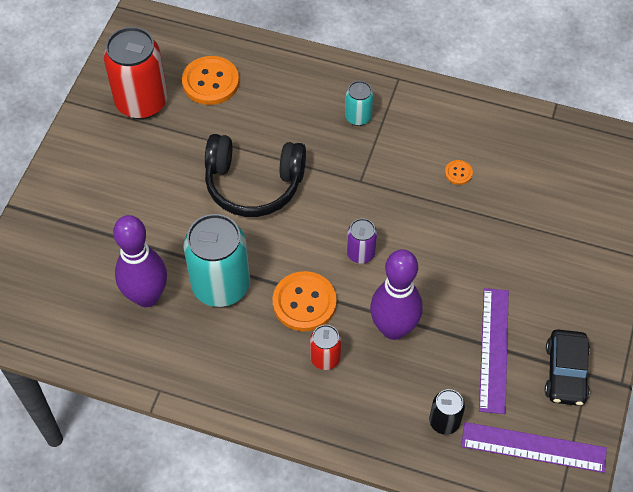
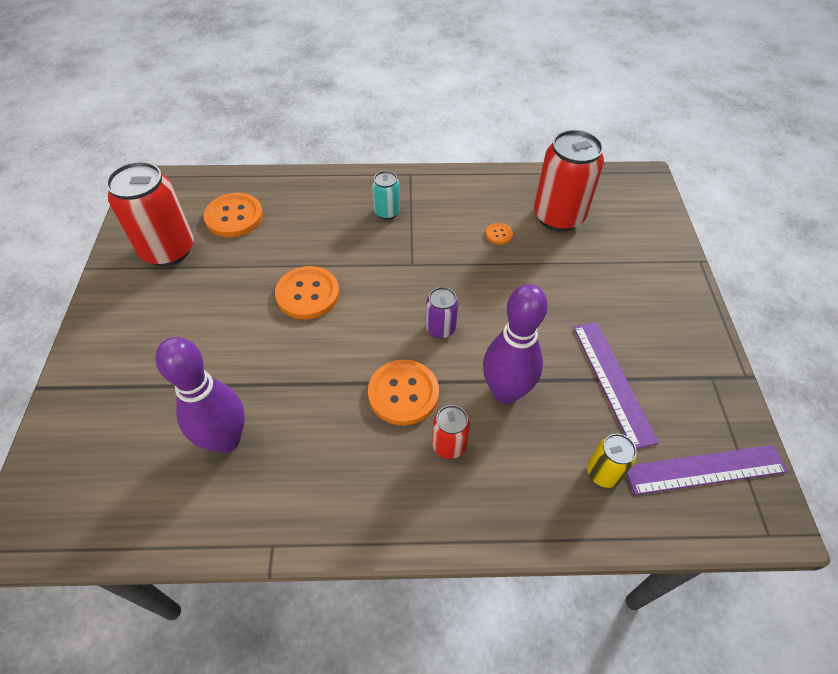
camera: 20 degrees left, 5 degrees down
turquoise can [184,214,250,307] -> none
black headphones [205,134,306,217] -> orange button [275,266,339,319]
black can [429,389,465,435] -> yellow can [587,433,637,488]
black car [545,329,590,406] -> none
none -> red can [534,130,604,232]

